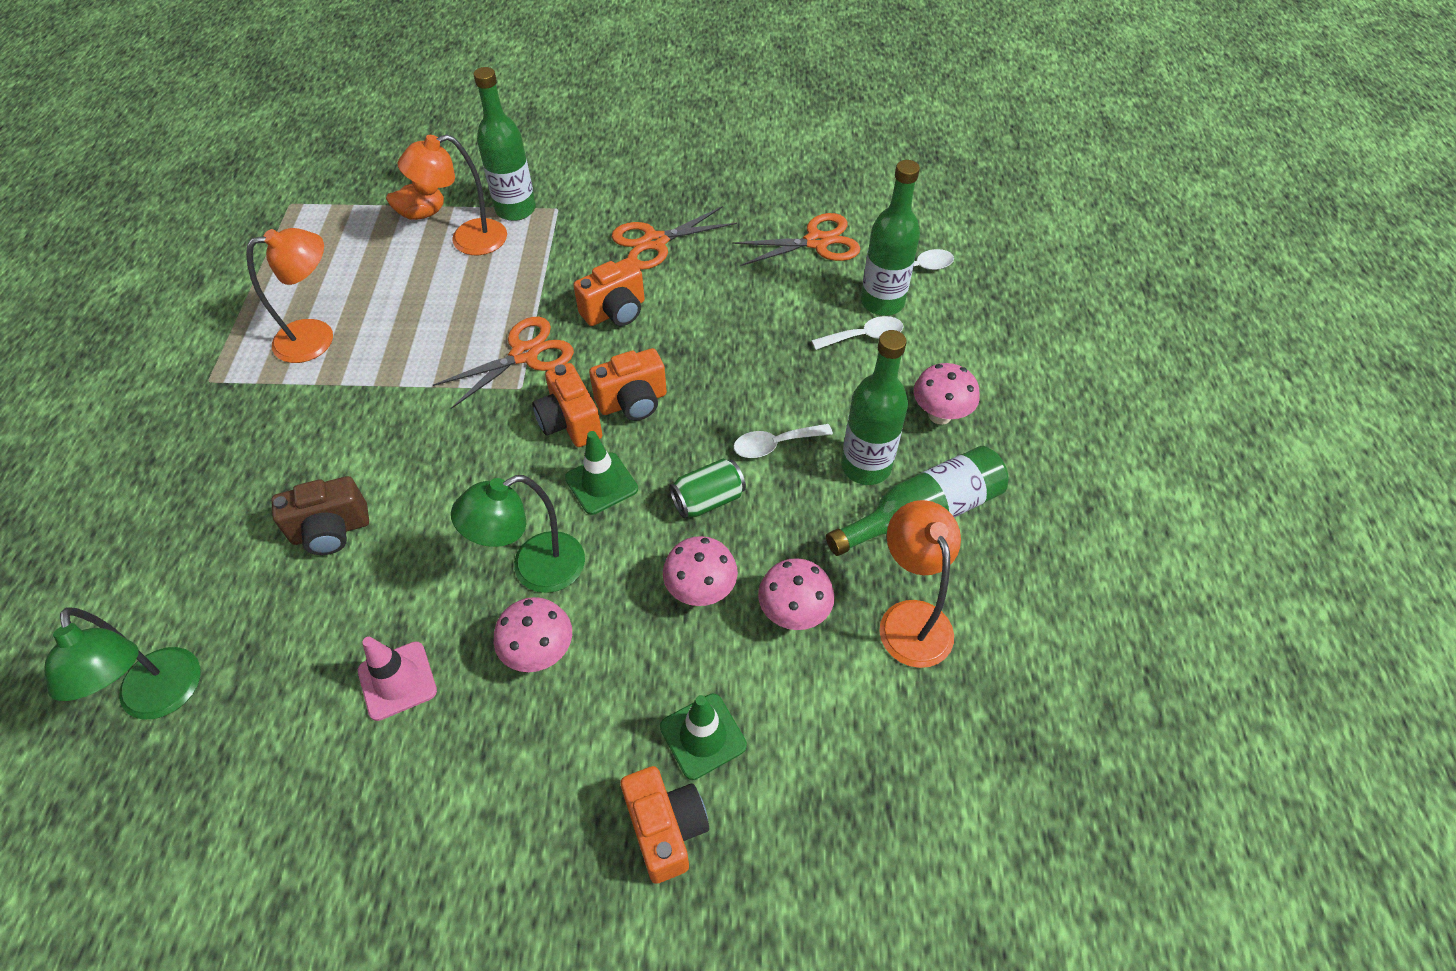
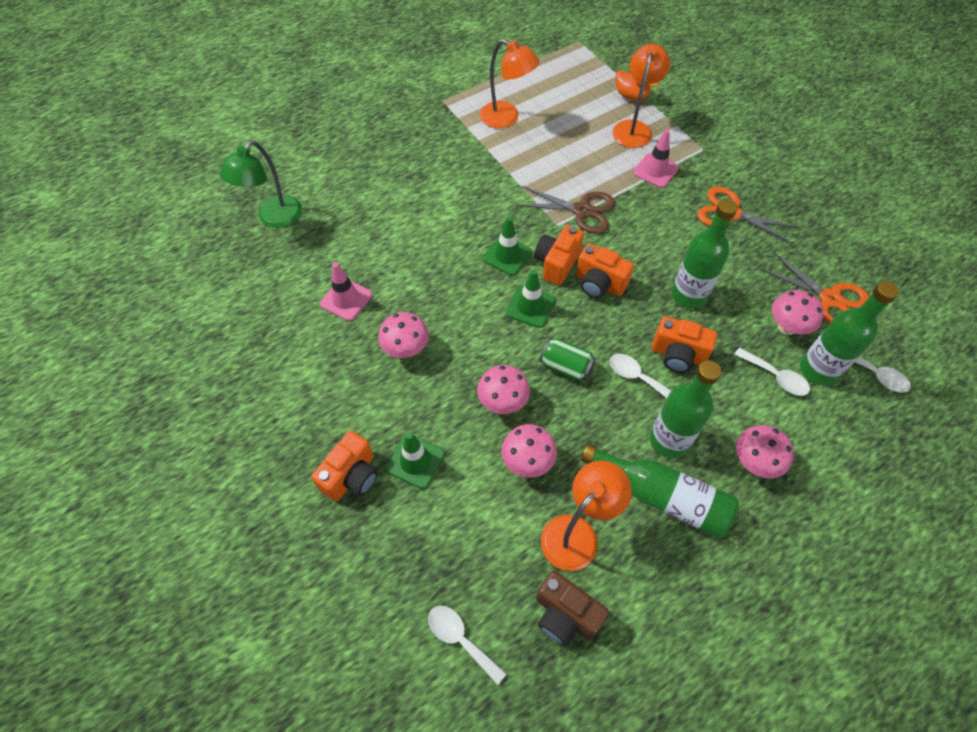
camera: 55 degrees right, 5 degrees up
brown camera [271,476,369,555] -> brown camera moved to [536,571,609,646]
orange lamp [398,134,507,255] -> orange lamp turned 75 degrees clockwise [612,44,670,148]
orange scissors [433,317,574,409] -> brown scissors [516,186,615,234]
green lamp [451,475,585,593] -> none
green bottle [473,67,536,221] -> green bottle moved to [671,199,738,309]
orange camera [573,258,645,326] -> orange camera moved to [652,316,717,373]
none -> white spoon [428,606,507,685]
none -> green traffic cone [483,217,532,276]
none -> pink traffic cone [633,129,679,188]
none -> pink mushroom [772,290,824,335]

